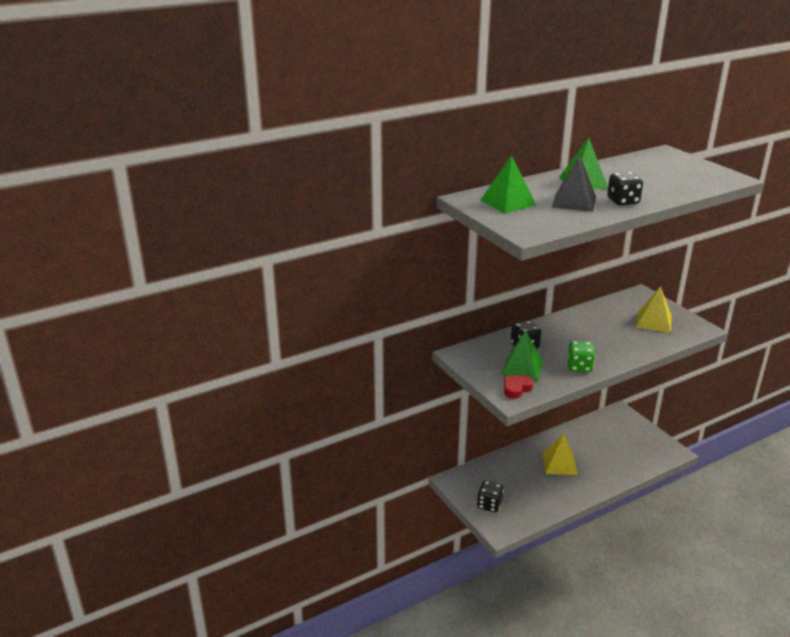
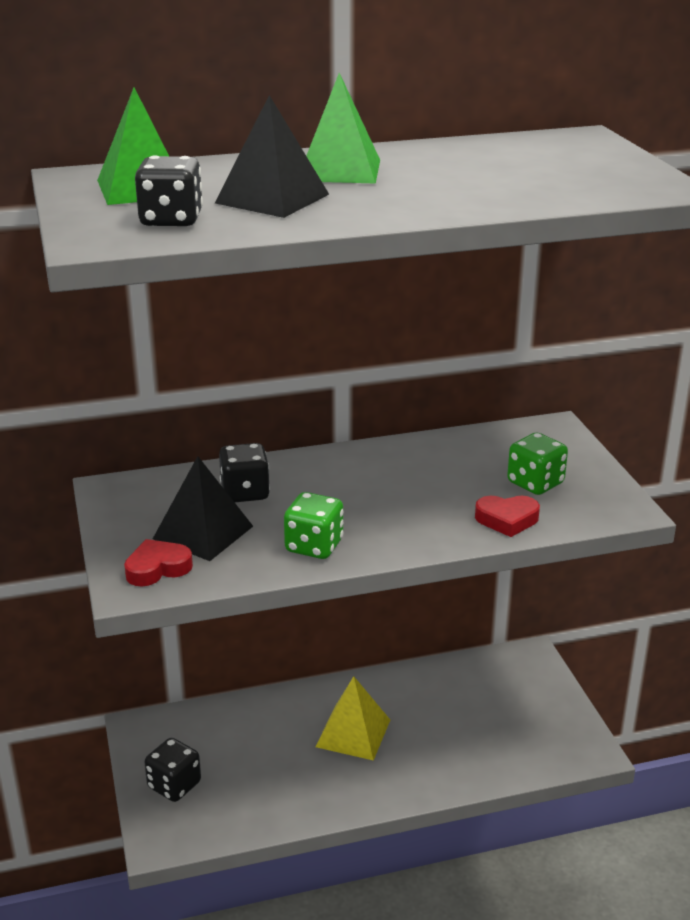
camera: 15 degrees right, 0 degrees up
green pyramid [501,331,543,382] -> black pyramid [153,456,253,561]
black dice [607,172,643,205] -> black dice moved to [135,155,203,226]
yellow pyramid [636,286,672,333] -> green dice [507,432,568,495]
none -> red heart [475,496,540,537]

